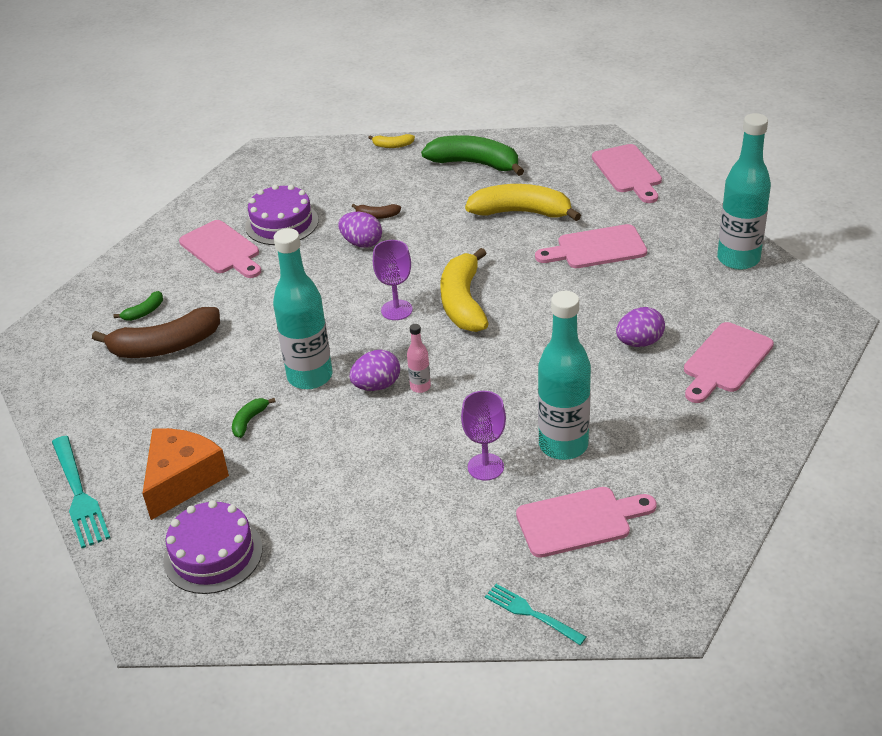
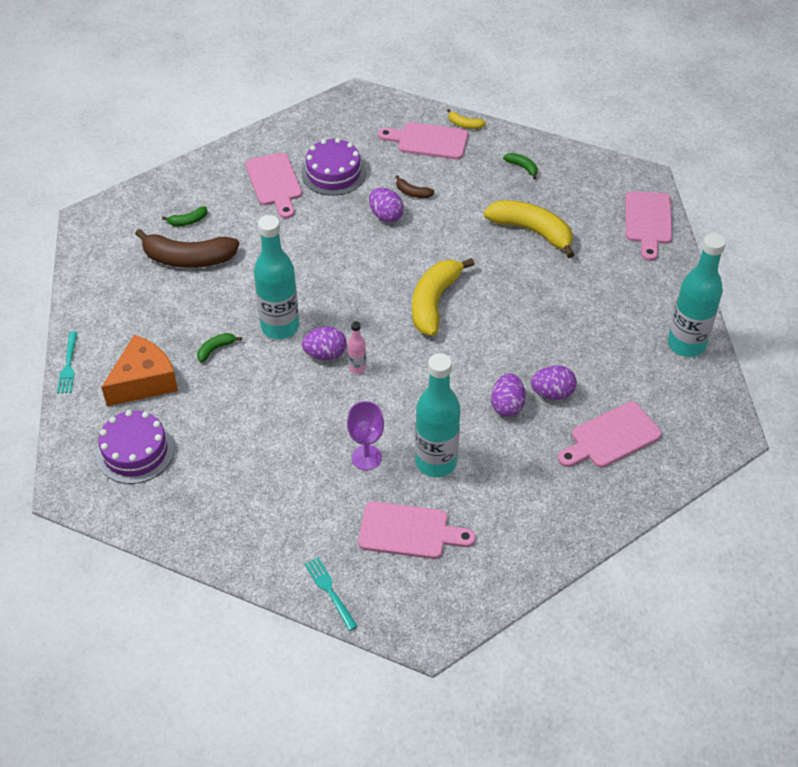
camera: 20 degrees right, 10 degrees up
turquoise fork [52,436,110,548] -> turquoise fork [57,332,78,393], size x0.62
purple goblet [373,240,413,320] -> none
green banana [421,135,524,176] -> green banana [503,153,538,180], size x0.44
pink cutting board [535,224,647,268] -> pink cutting board moved to [378,122,468,159]
none -> purple egg [491,373,526,417]

